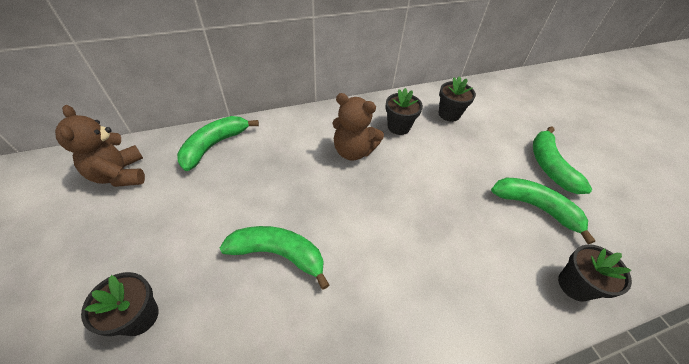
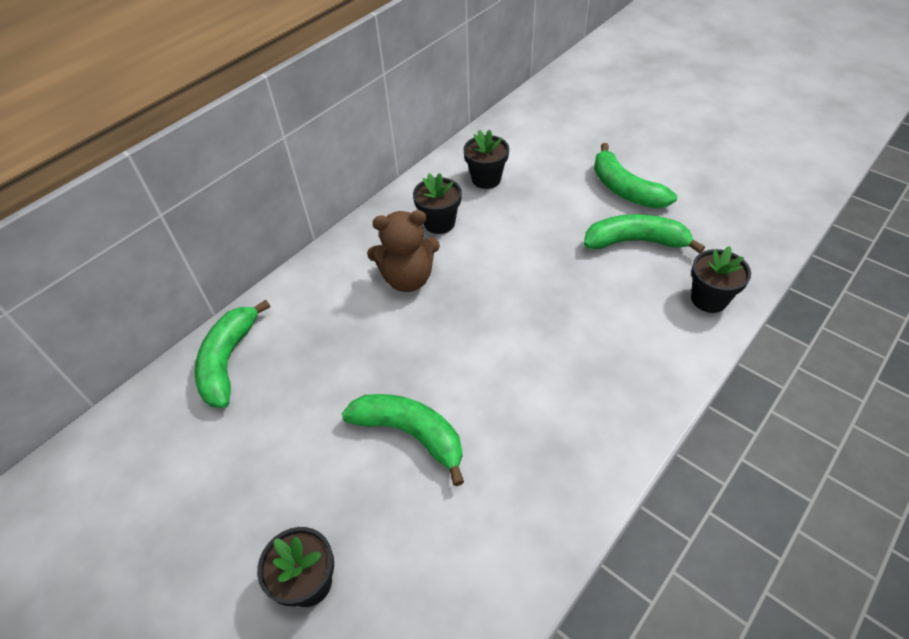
camera: 25 degrees left, 0 degrees up
brown teddy bear [55,105,145,187] -> none
green banana [220,226,329,290] -> green banana turned 45 degrees clockwise [342,394,464,486]

